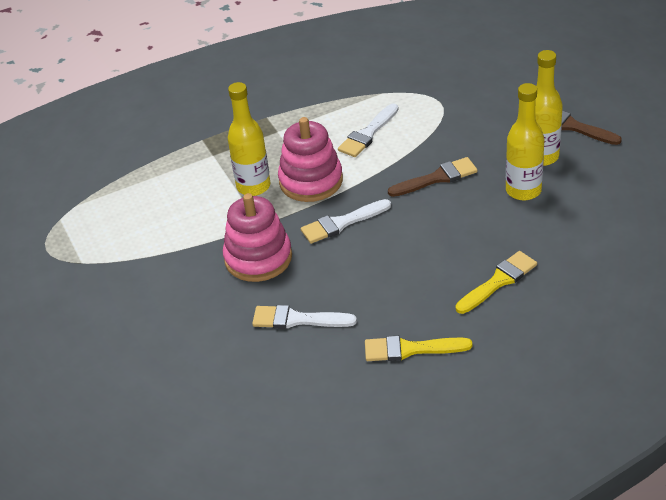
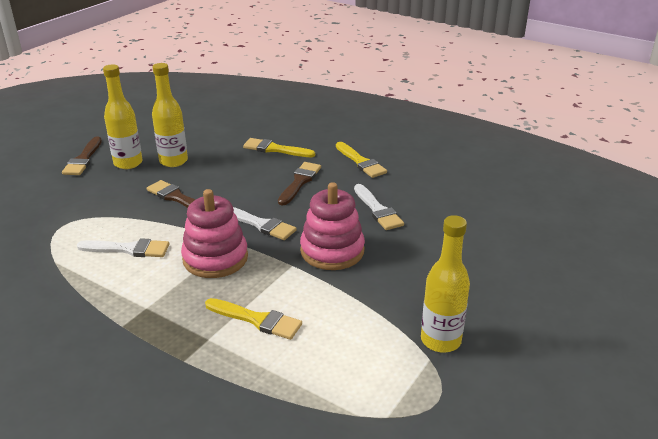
camera: 125 degrees left, 10 degrees down
yellow bottle [228,82,271,196] -> yellow bottle moved to [421,215,470,353]
none -> yellow brush [205,298,302,340]
none -> brown brush [278,162,321,206]

